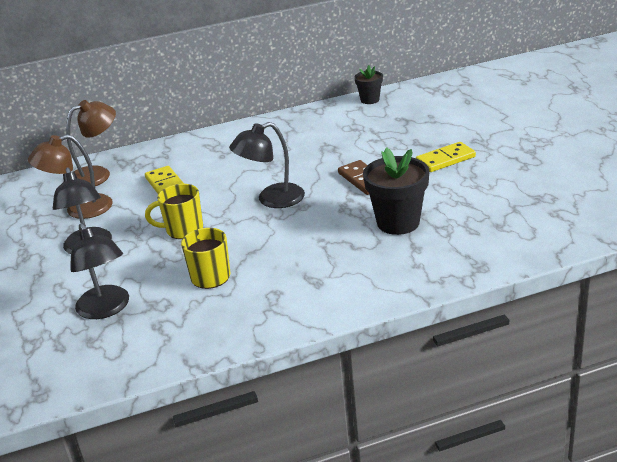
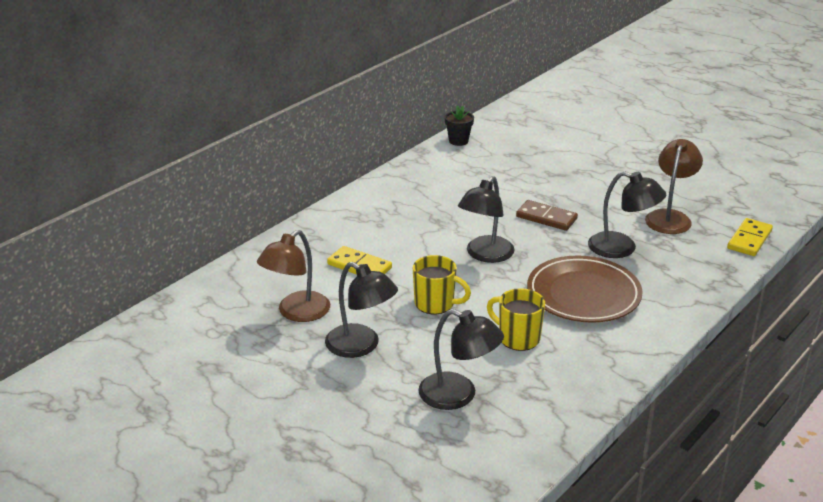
camera: 35 degrees left, 0 degrees up
brown lamp [66,100,116,186] -> brown lamp moved to [645,139,703,234]
yellow mug [145,184,203,239] -> yellow mug turned 120 degrees counterclockwise [413,255,471,314]
black flower pot [363,147,429,235] -> black lamp [588,171,666,258]
yellow domino [416,142,476,172] -> yellow domino moved to [727,218,773,256]
none -> brown plate [527,255,643,323]

